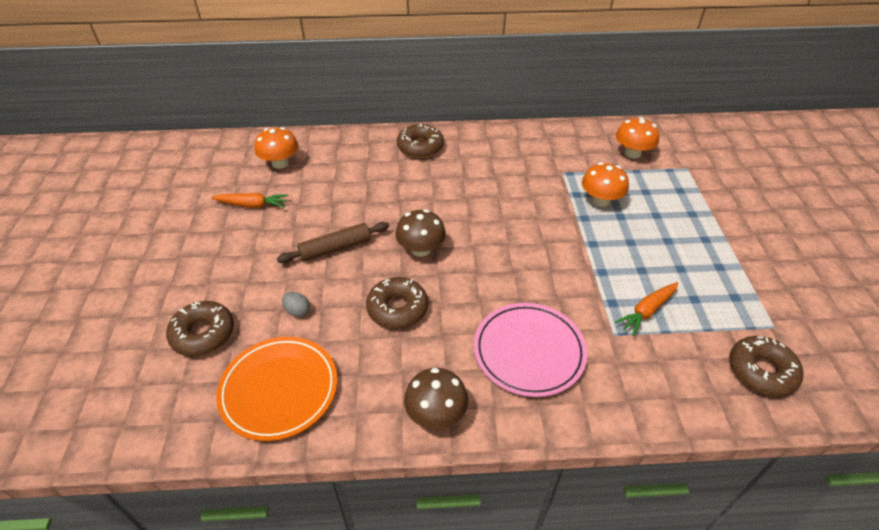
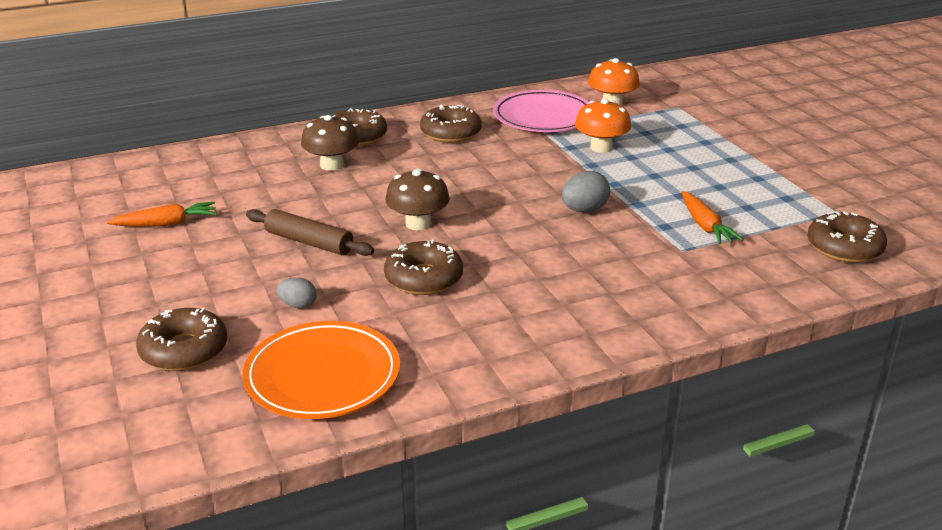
camera: 20 degrees left, 15 degrees down
orange mushroom [255,127,298,169] -> none
brown rolling pin [277,222,389,263] -> brown rolling pin turned 75 degrees clockwise [246,209,374,256]
brown mushroom [404,368,468,430] -> brown mushroom moved to [301,115,359,171]
pink plate [474,303,587,397] -> pink plate moved to [493,90,589,132]
orange carrot [615,282,678,336] -> orange carrot turned 45 degrees counterclockwise [682,191,744,244]
none -> brown donut [420,105,481,143]
none -> grey egg [562,171,610,212]

